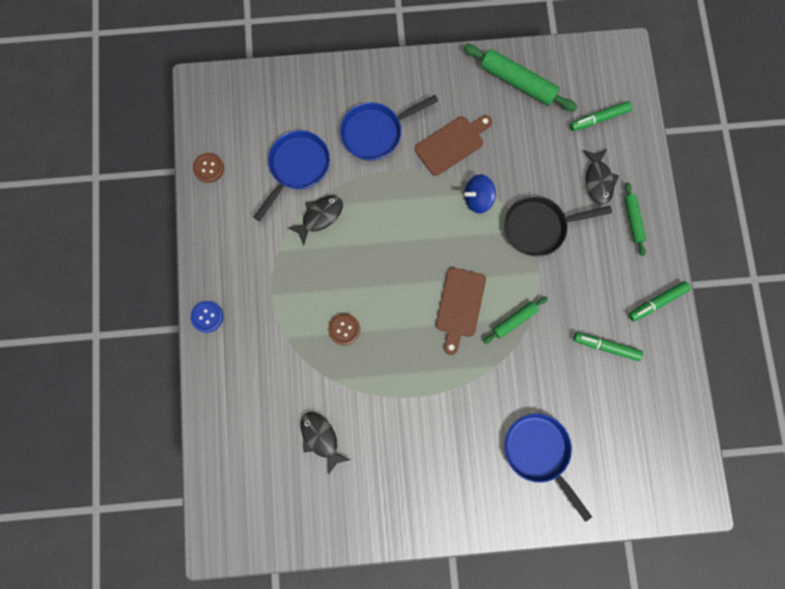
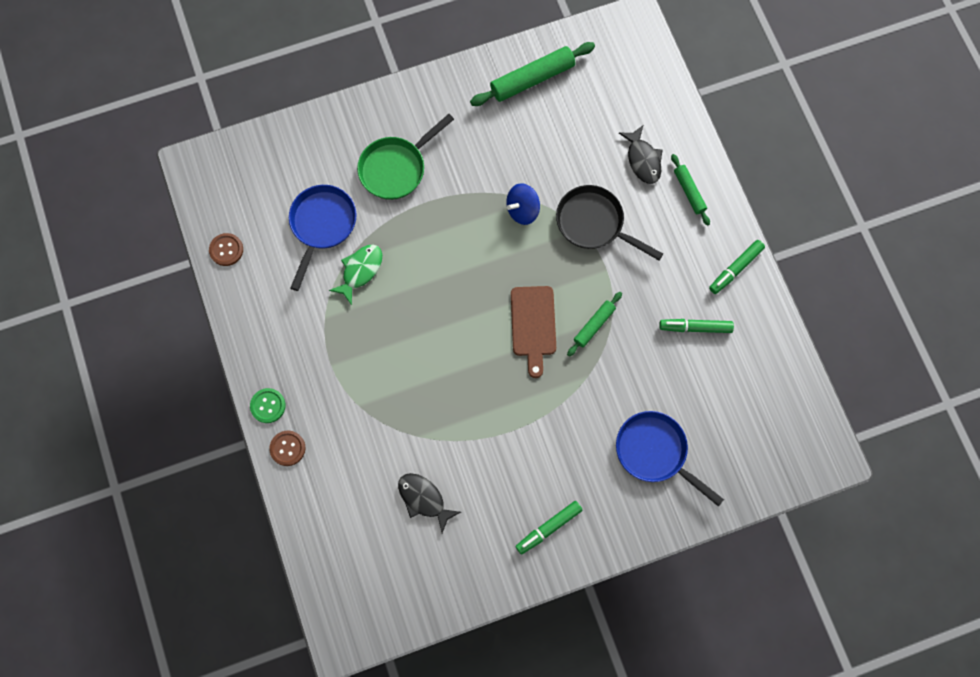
camera: 15 degrees left, 5 degrees down
blue button [191,301,223,333] -> green button [250,388,286,423]
black fish [287,196,343,246] -> green fish [329,245,382,305]
brown button [328,314,360,346] -> brown button moved to [269,431,305,466]
blue pan [340,95,438,161] -> green pan [357,114,454,200]
brown cutting board [415,115,492,176] -> none
green rolling pin [464,44,577,111] -> green rolling pin turned 45 degrees counterclockwise [470,42,595,106]
black pan [504,196,612,257] -> black pan turned 60 degrees clockwise [556,185,663,260]
green marker [570,101,632,131] -> green marker moved to [516,501,582,555]

